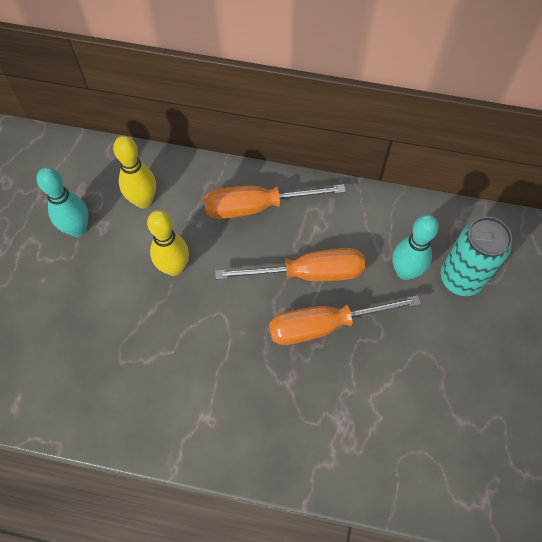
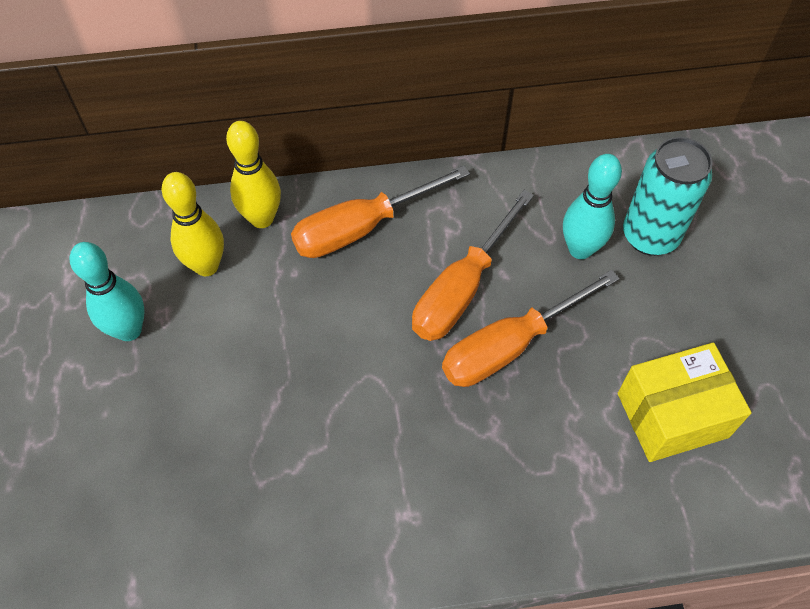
camera: 20 degrees left, 5 degrees down
yellow bowling pin [147,210,189,276] -> yellow bowling pin moved to [226,121,281,228]
orange screwdriver [215,248,365,281] -> orange screwdriver turned 150 degrees clockwise [412,190,534,341]
none -> yellow box [618,343,751,462]

